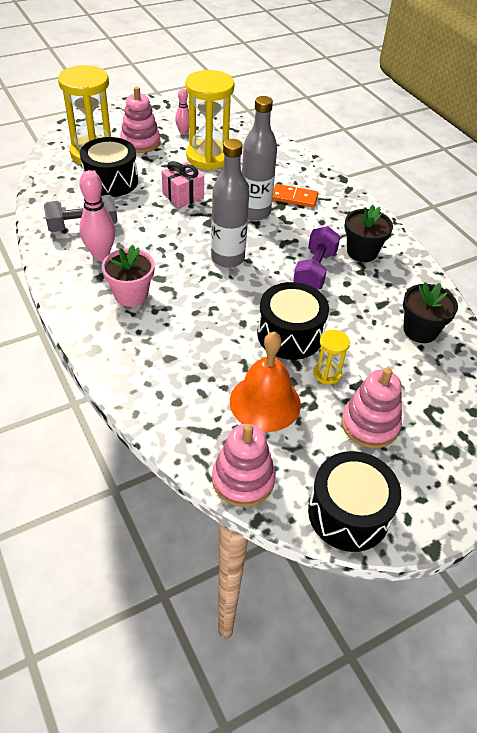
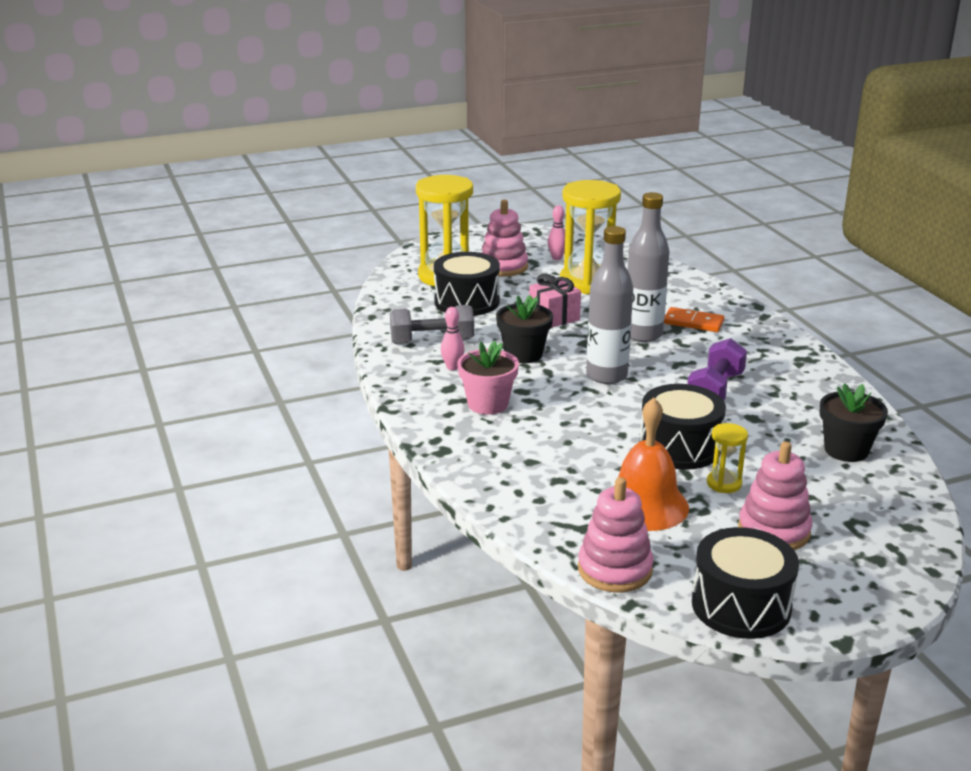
camera: 10 degrees right, 20 degrees down
pink bowling pin [79,170,115,260] -> pink bowling pin [441,307,465,370], size x0.58
black flower pot [345,205,393,262] -> black flower pot moved to [496,295,553,363]

